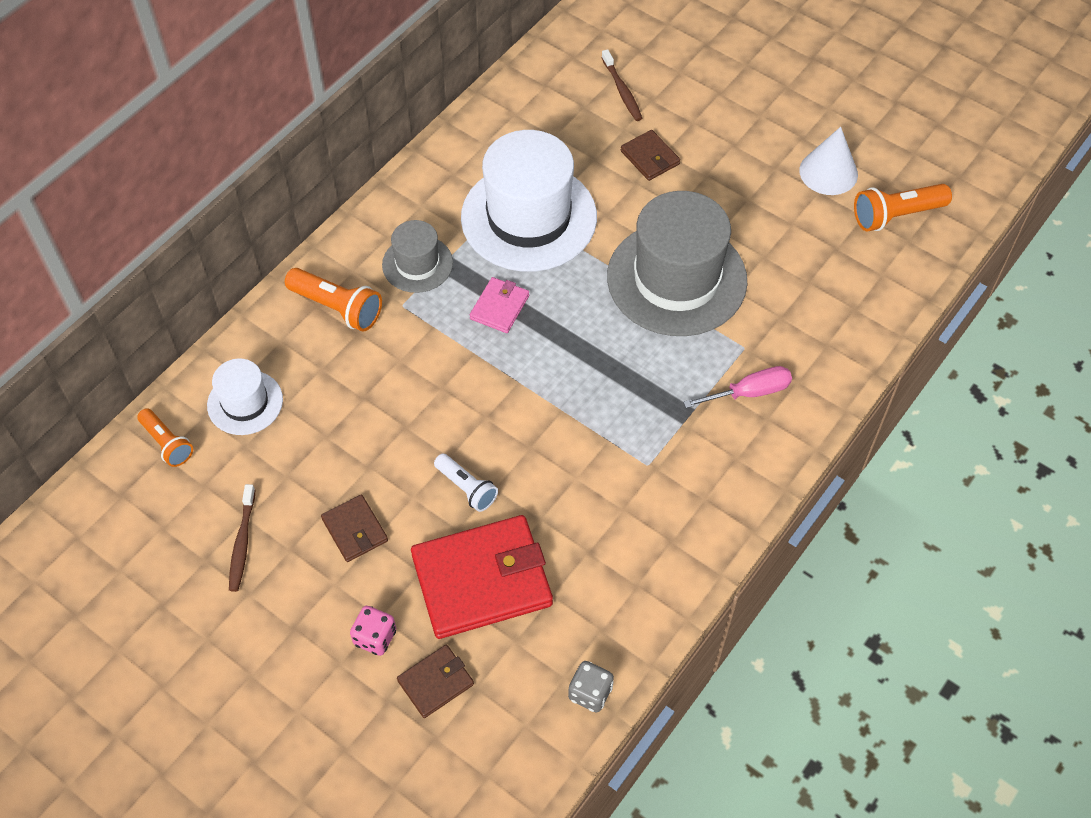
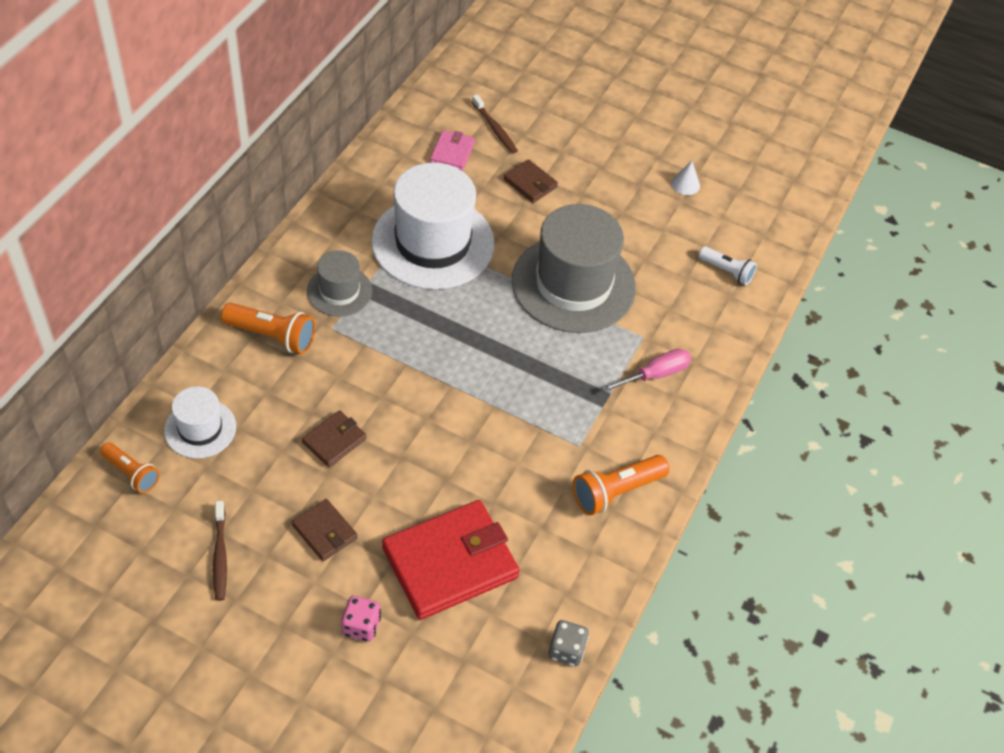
camera: 15 degrees left, 5 degrees down
brown wallet [397,645,474,718] -> brown wallet moved to [302,410,366,467]
white flashlight [434,454,498,512] -> white flashlight moved to [699,246,757,285]
pink wallet [470,277,529,333] -> pink wallet moved to [430,130,475,170]
white cone [799,127,858,195] -> white cone [671,161,700,195], size x0.57
orange flashlight [854,184,952,232] -> orange flashlight moved to [573,455,670,515]

